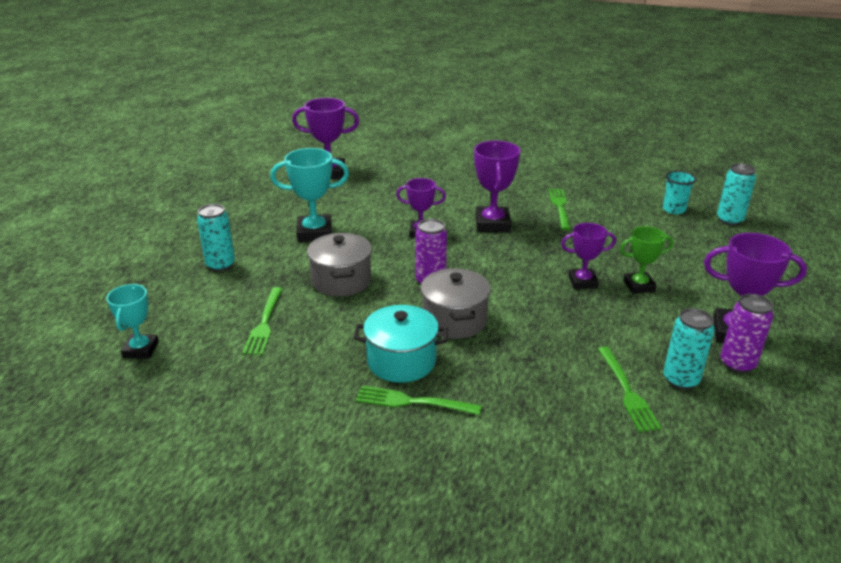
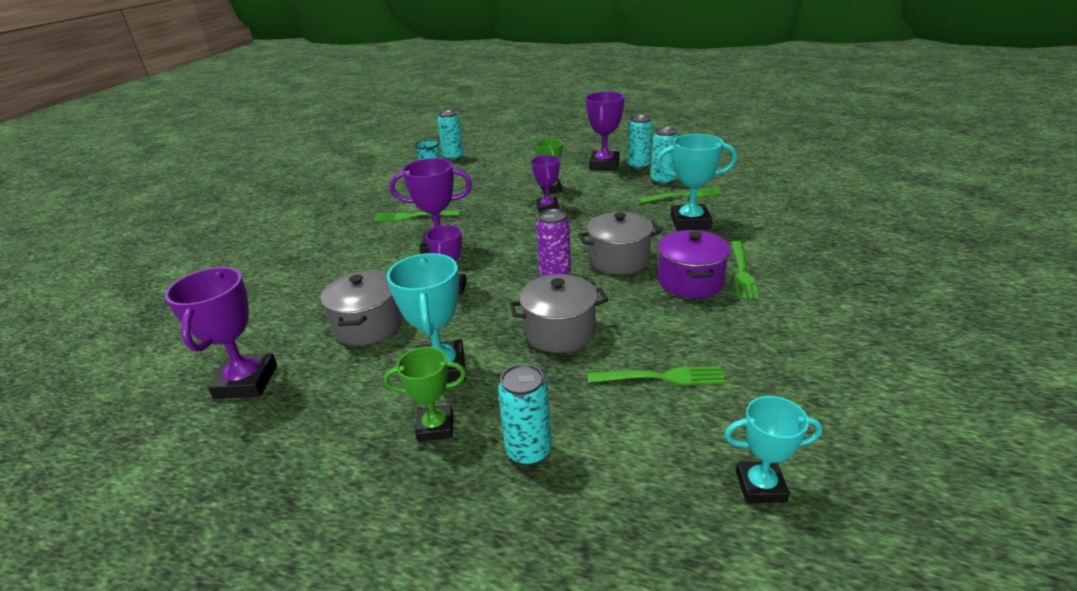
camera: 90 degrees left, 0 degrees up
turquoise pot [354,305,448,383] -> purple pot [658,230,731,298]
purple can [721,294,774,373] -> turquoise can [628,115,653,170]
none -> grey pot [321,271,402,346]
none -> green trophy [383,347,466,442]
none -> turquoise trophy [656,134,737,231]

